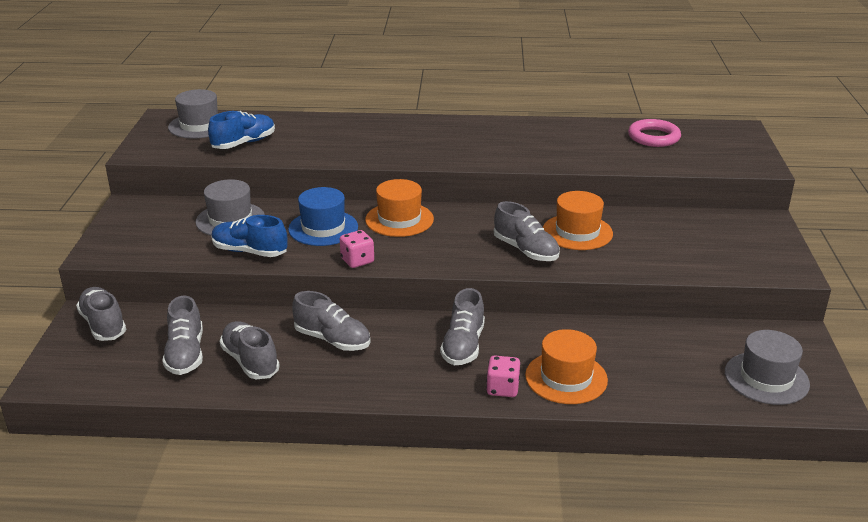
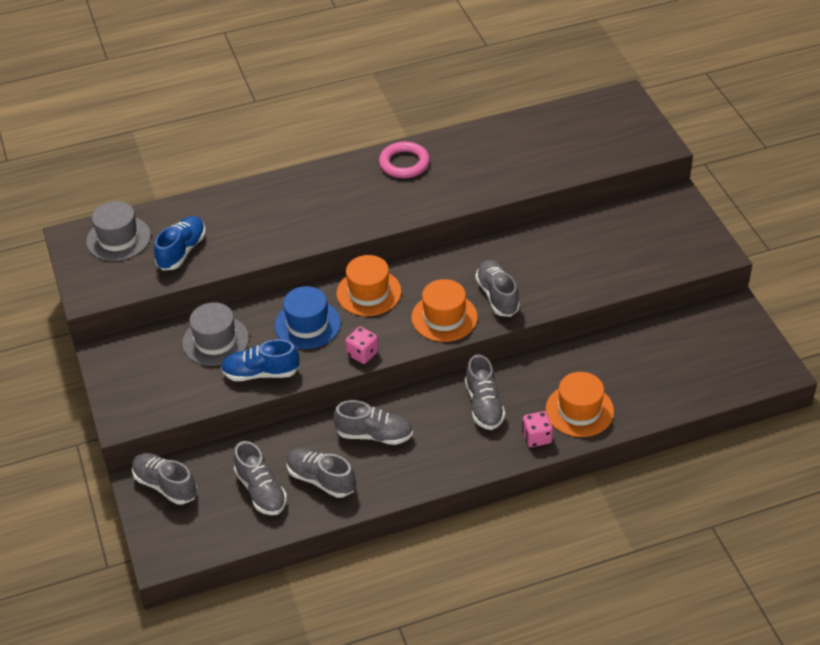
camera: 20 degrees left, 15 degrees up
grey shoe [494,201,560,261] -> grey shoe turned 135 degrees counterclockwise [475,260,520,317]
orange hat [543,191,613,250] -> orange hat moved to [411,279,478,342]
pink ring [628,119,681,147] -> pink ring moved to [379,142,430,178]
grey hat [725,330,810,405] -> none

